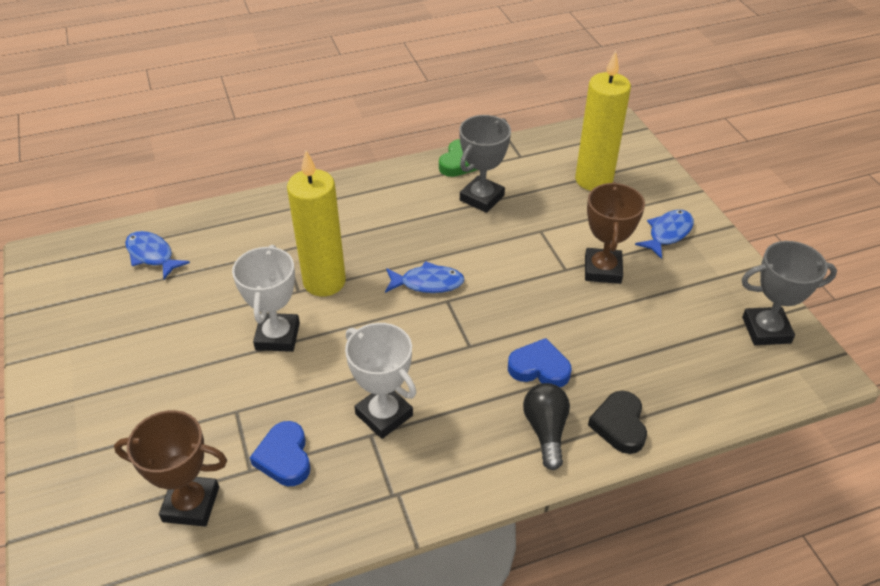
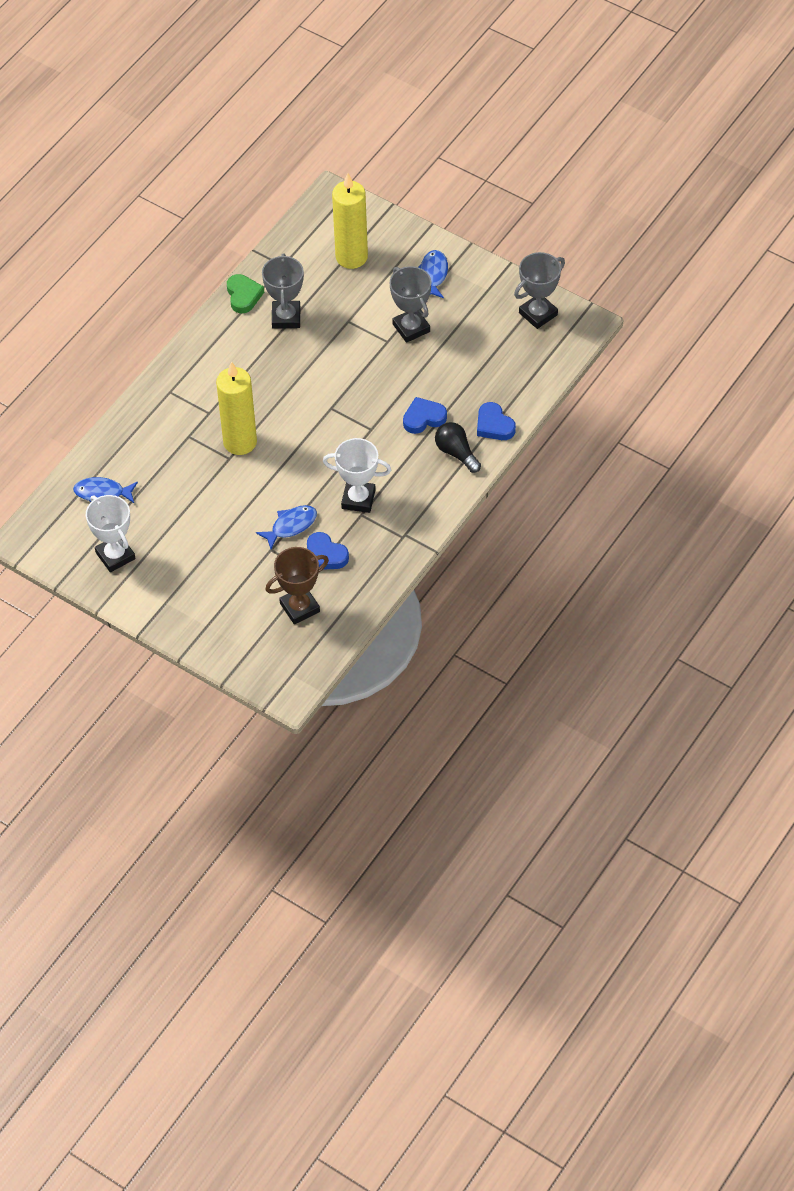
camera: 35 degrees left, 10 degrees up
white trophy [232,245,300,352] -> white trophy moved to [86,495,135,572]
blue fish [385,261,465,293] -> blue fish moved to [256,505,317,549]
brown trophy [585,182,645,284] -> grey trophy [390,266,431,343]
black heart [588,391,647,454] -> blue heart [477,402,516,440]

